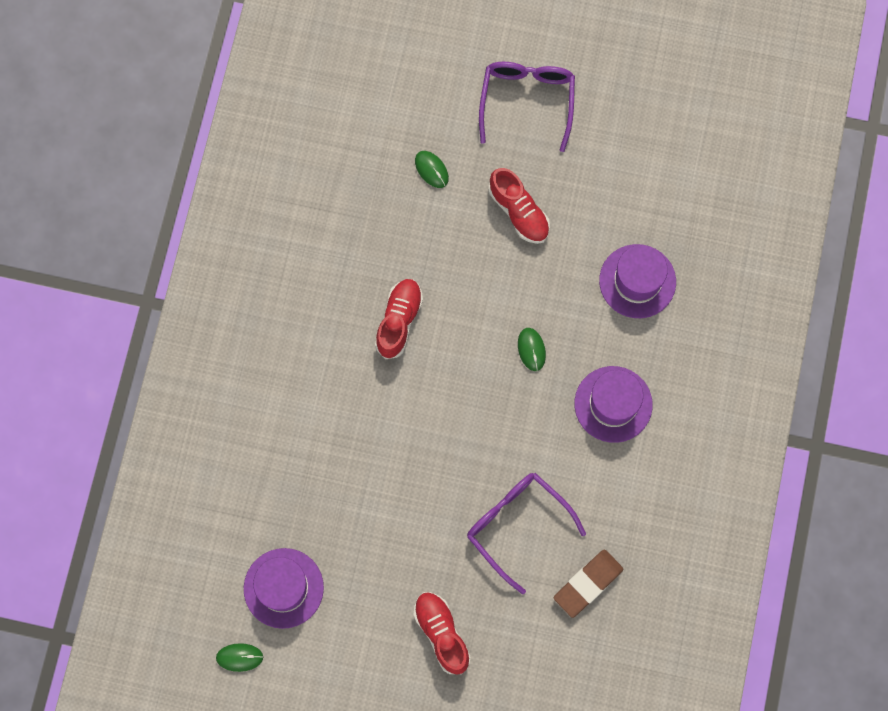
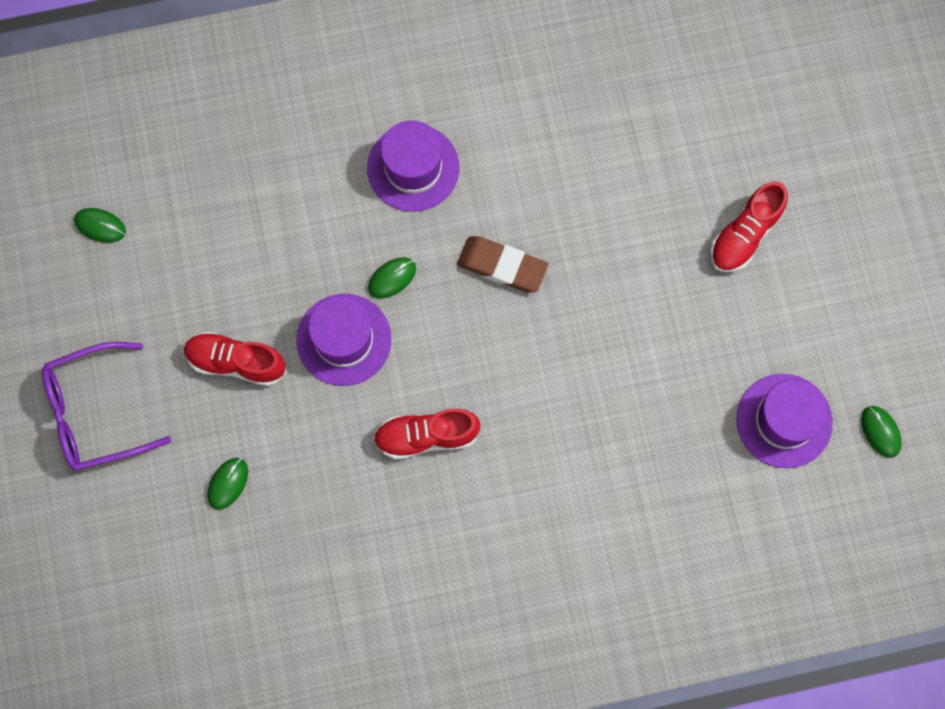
camera: 115 degrees left, 0 degrees up
purple glasses [467,473,586,594] -> none
red shoe [489,168,550,244] -> red shoe turned 105 degrees counterclockwise [184,332,287,386]
brown eraser [554,550,623,618] -> brown eraser moved to [457,236,548,293]
purple hat [599,244,676,318] -> purple hat moved to [297,294,391,386]
none -> green mouse [74,208,126,243]

